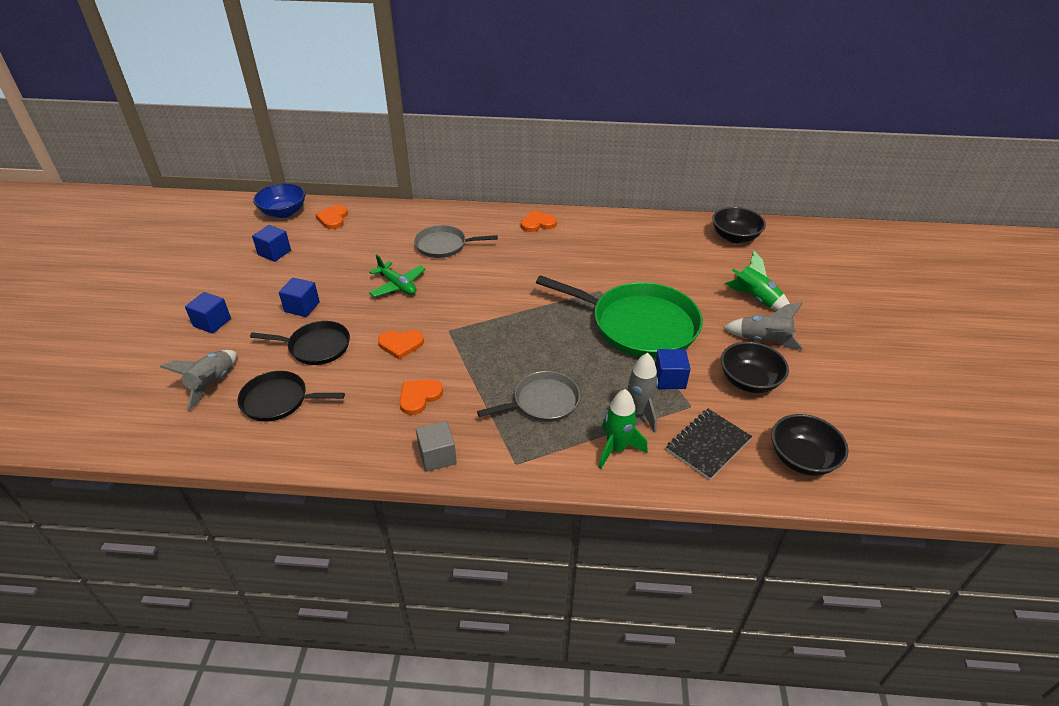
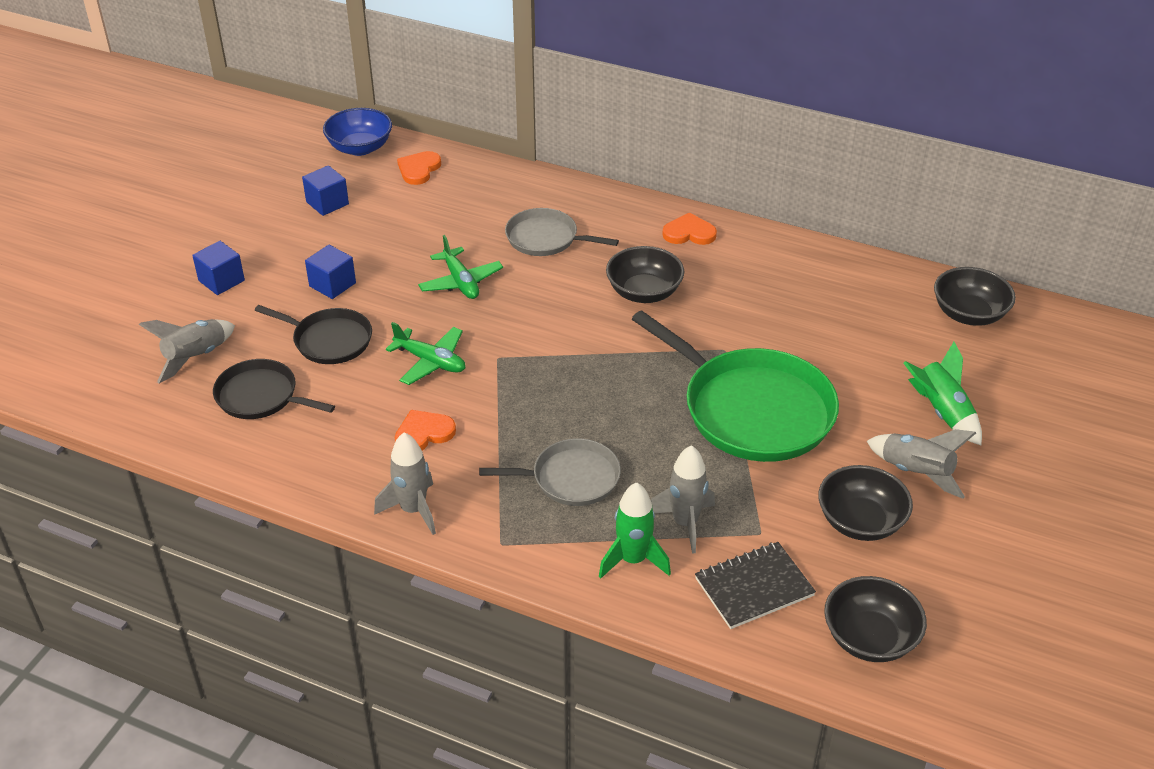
camera: 20 degrees right, 0 degrees up
orange heart [378,330,424,359] -> green plane [386,322,465,385]
grey cube [416,421,457,472] -> grey rocket [374,432,436,535]
blue cube [655,349,690,389] -> none
none -> black bowl [606,246,684,303]

